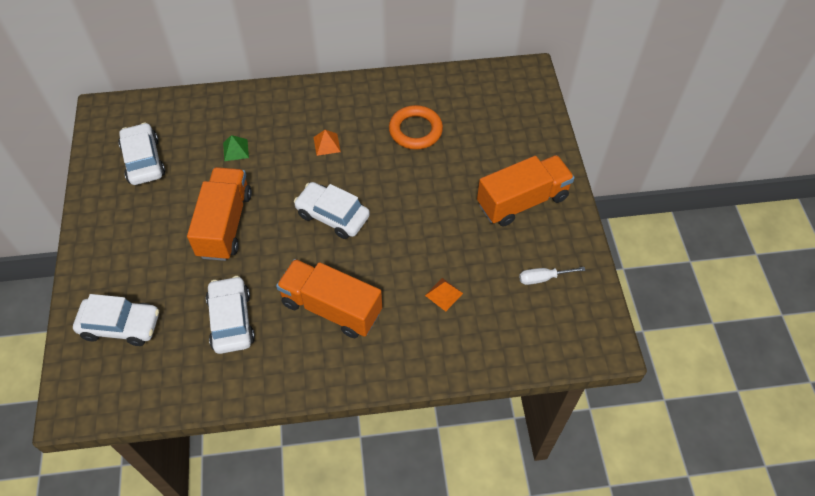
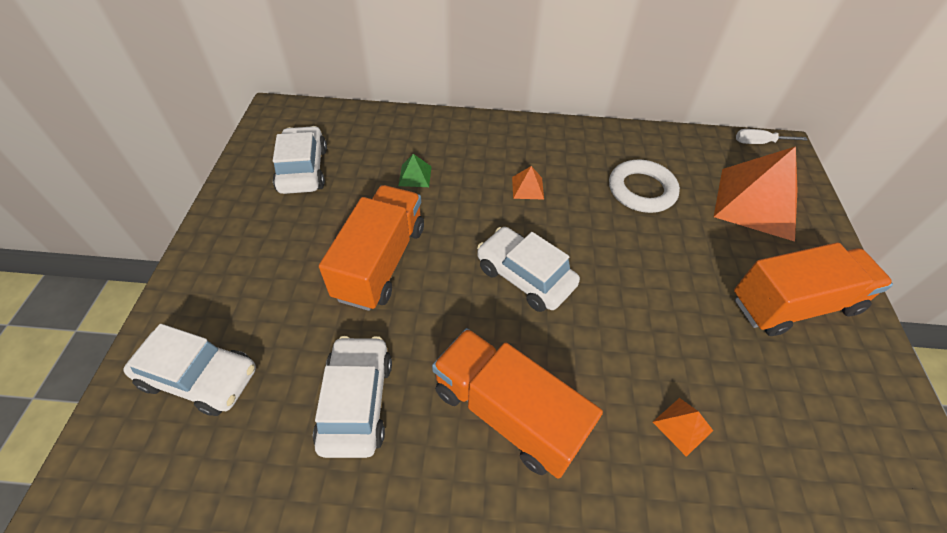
camera: 10 degrees right, 5 degrees down
orange ring [389,105,443,150] -> white ring [609,160,680,213]
white screwdriver [519,267,586,285] -> white screwdriver moved to [736,129,808,144]
none -> orange pyramid [714,146,797,241]

